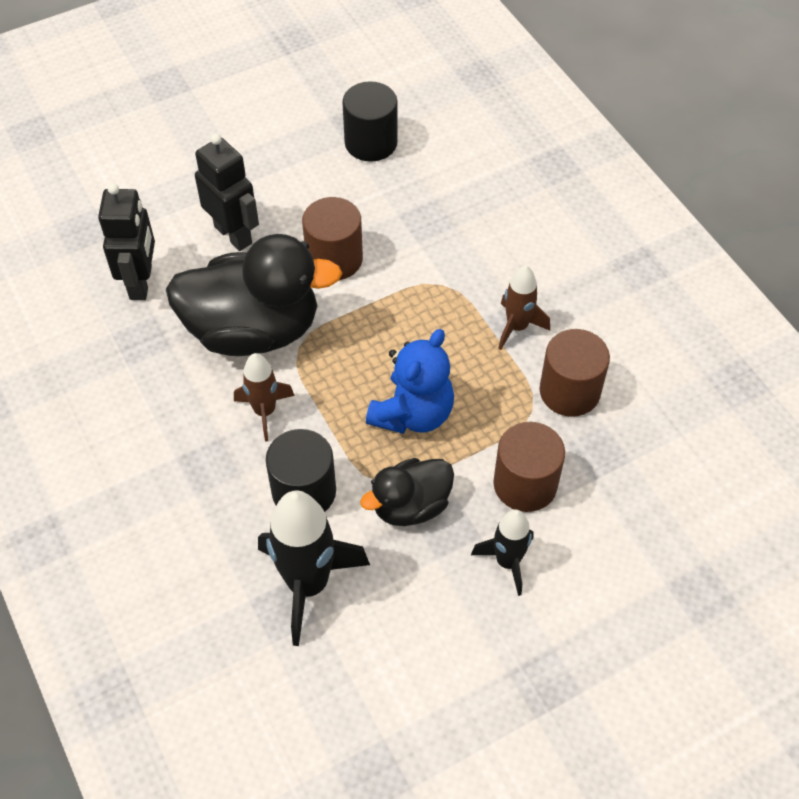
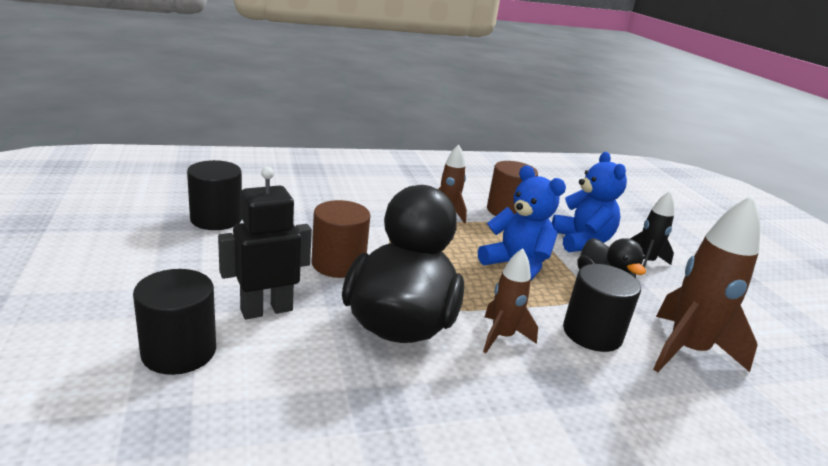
camera: 80 degrees left, 30 degrees down
black robot [98,183,155,300] -> none
black rocket [258,490,370,646] -> brown rocket [653,195,760,372]
brown cylinder [493,422,565,512] -> blue teddy bear [552,152,627,252]
none -> black cylinder [133,269,216,375]

